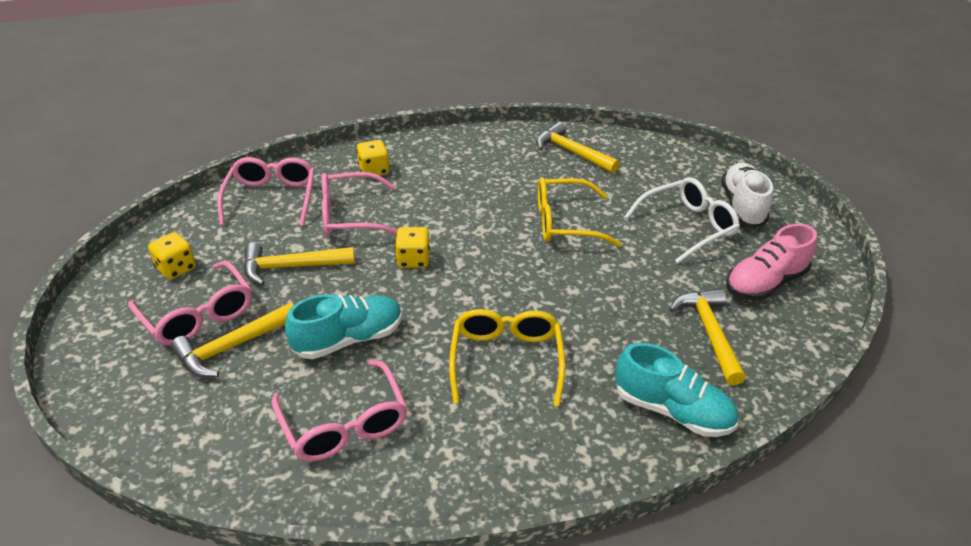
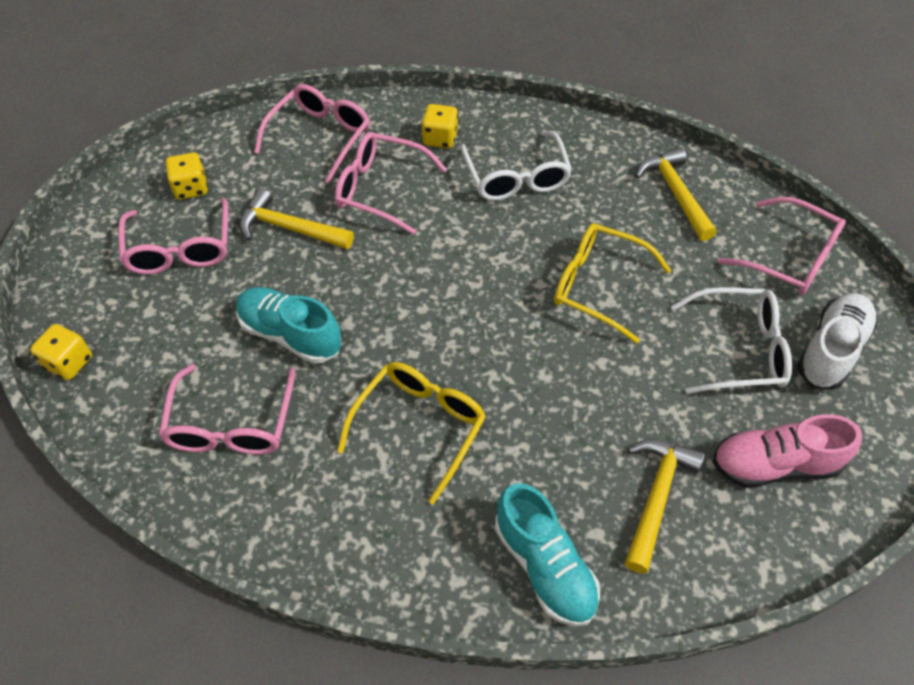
camera: 30 degrees right, 15 degrees up
yellow hammer [170,303,294,378] -> none
turquoise shoe [285,294,402,359] -> turquoise shoe turned 150 degrees counterclockwise [236,287,341,364]
yellow dice [395,227,430,268] -> yellow dice moved to [30,324,92,380]
none -> white glasses [461,131,572,201]
none -> pink glasses [718,197,846,295]

